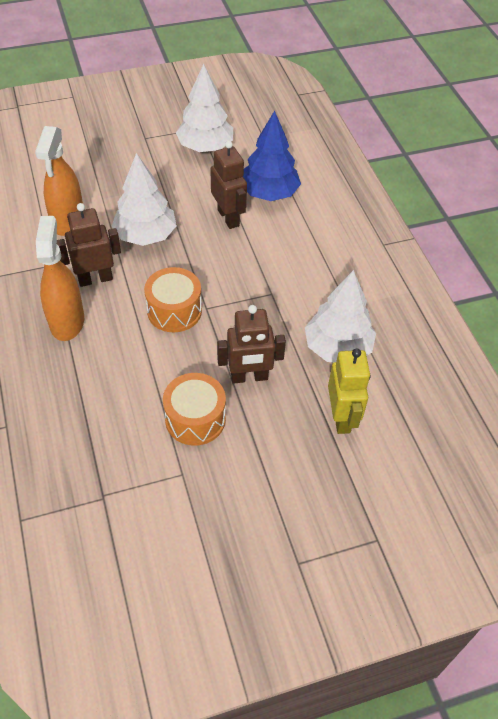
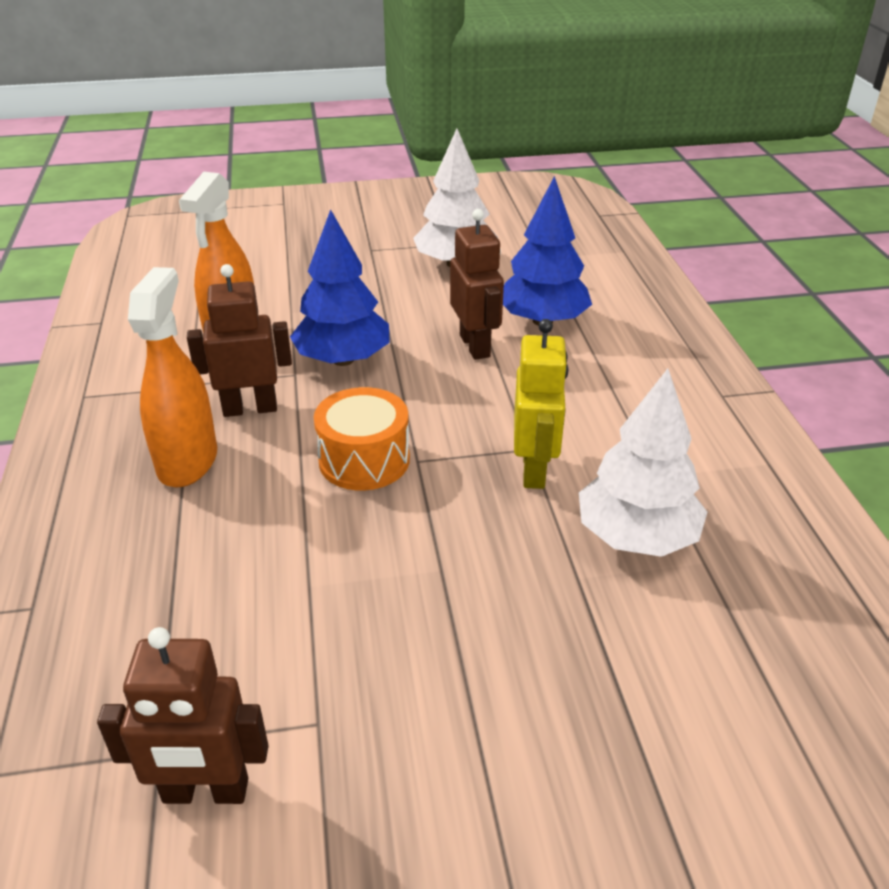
camera: 10 degrees right, 15 degrees down
white tree [112,153,177,246] -> blue tree [290,209,390,366]
orange drum [163,373,226,446] -> none
brown robot [217,305,286,384] -> brown robot moved to [97,627,269,804]
yellow robot [328,348,370,434] -> yellow robot moved to [514,319,569,489]

